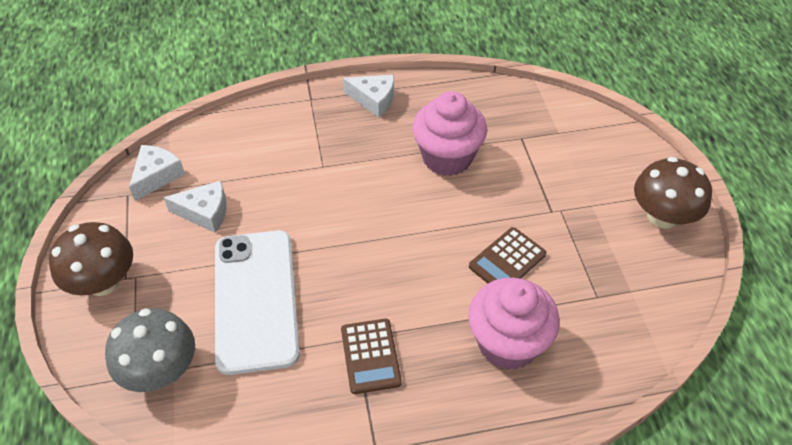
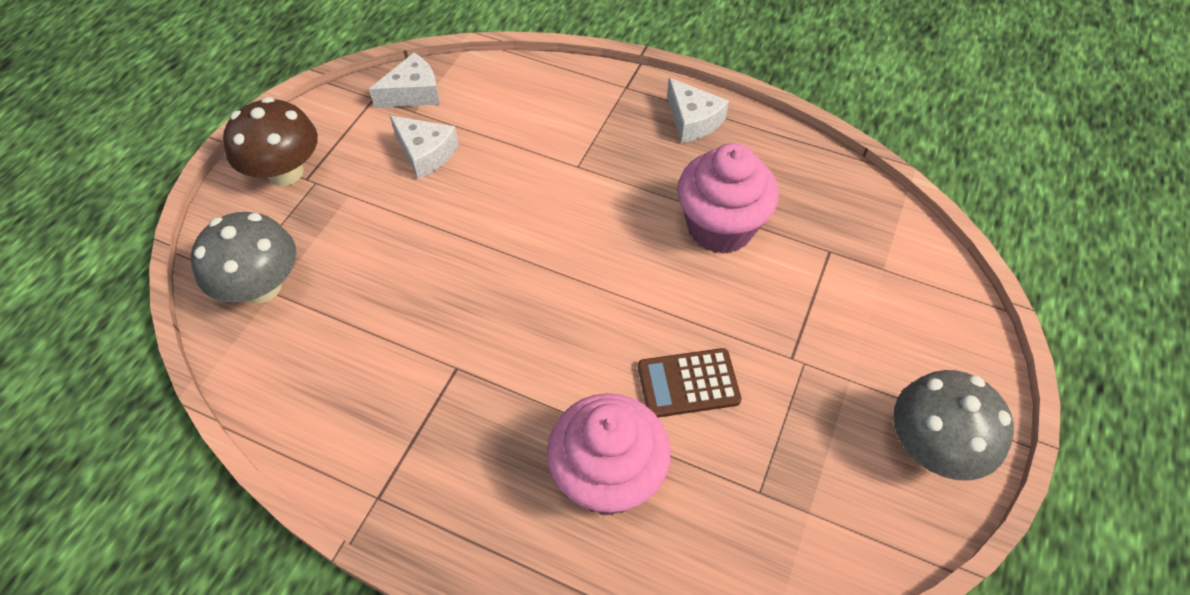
camera: 35 degrees right, 5 degrees up
white phone [215,230,300,375] -> none
brown calculator [341,319,402,394] -> none
brown mushroom [634,157,712,229] -> grey mushroom [893,370,1014,481]

